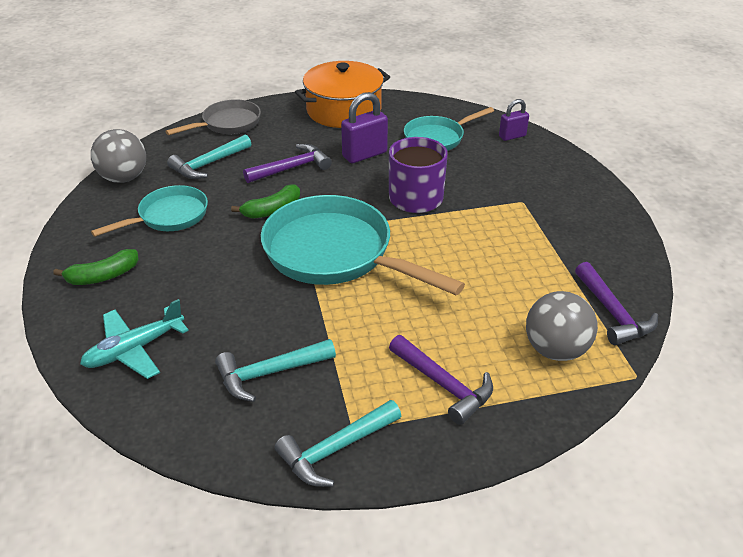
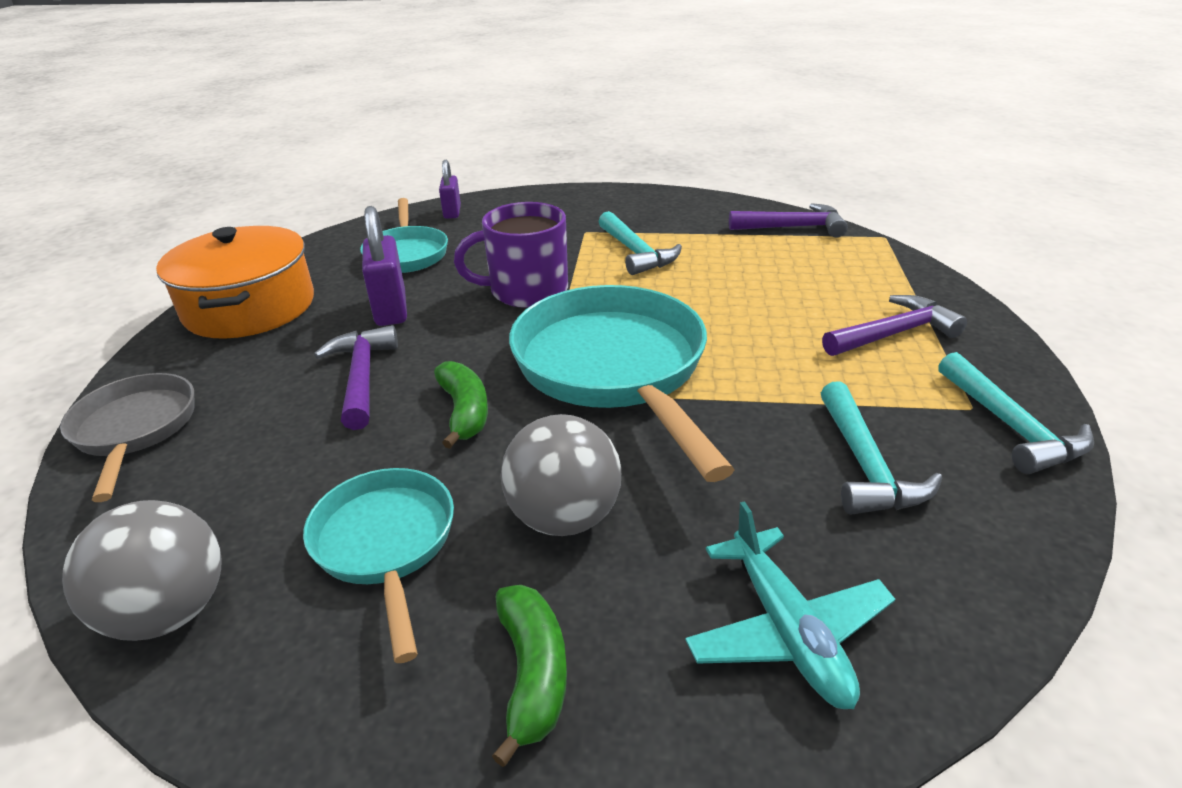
camera: 70 degrees left, 5 degrees down
turquoise hammer [167,134,251,179] -> turquoise hammer moved to [599,211,682,275]
turquoise pan [261,195,465,295] -> turquoise pan turned 105 degrees clockwise [509,285,735,482]
grey ball [526,291,598,361] -> grey ball moved to [501,414,621,536]

